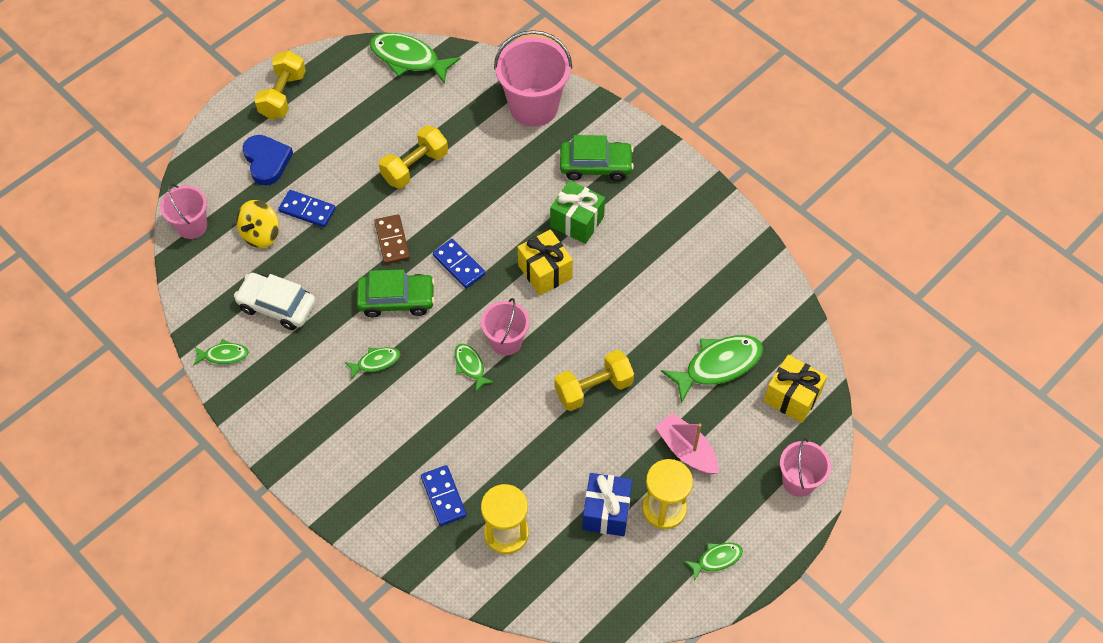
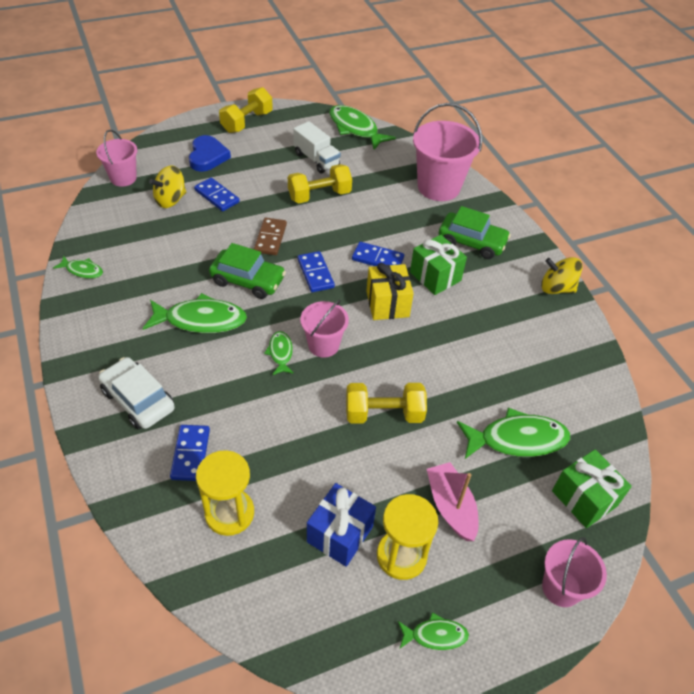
camera: 20 degrees right, 10 degrees down
white car [234,273,316,330] -> white car moved to [98,357,175,429]
green fish [345,347,400,380] -> green fish [143,293,247,333], size x1.90
yellow gift [764,355,827,423] -> green gift [552,449,632,528]
none -> white truck [293,121,341,173]
none -> blue domino [352,242,404,266]
none -> yellow spinning top [541,257,583,294]

